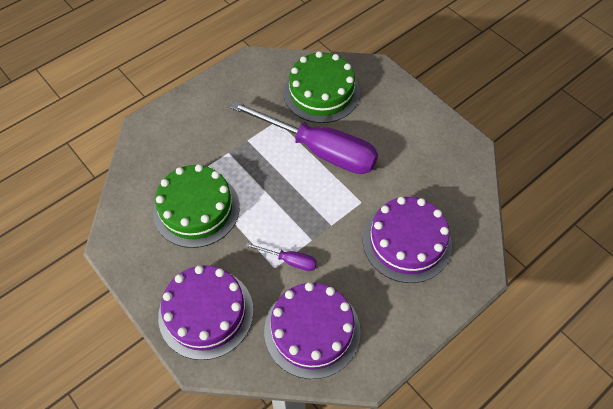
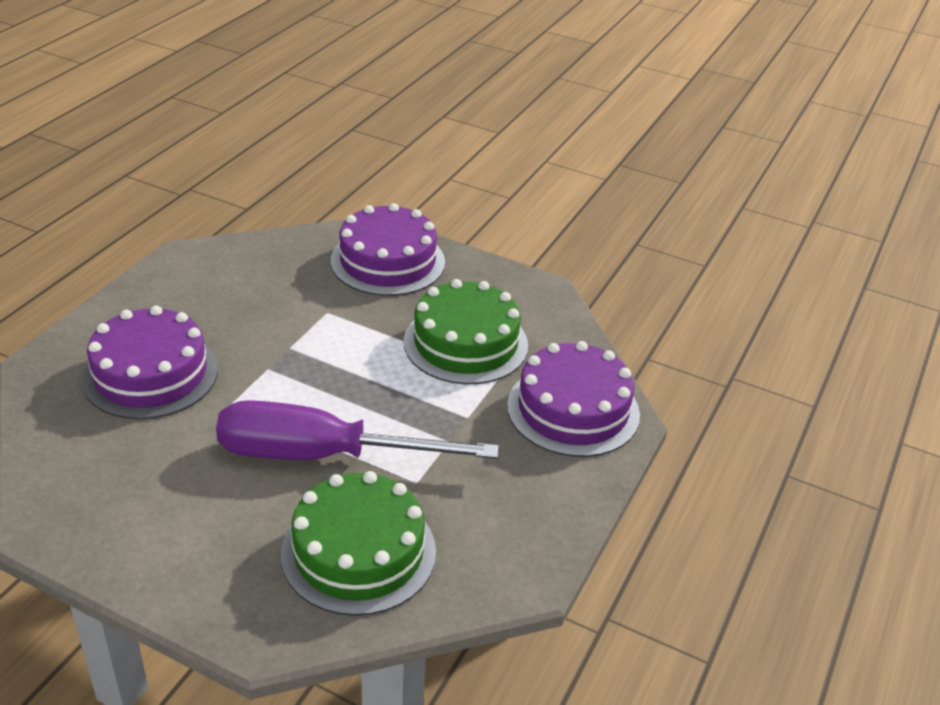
camera: 155 degrees right, 20 degrees down
purple screwdriver [245,243,317,271] -> none
purple cake [264,282,361,379] -> purple cake moved to [507,341,640,457]

